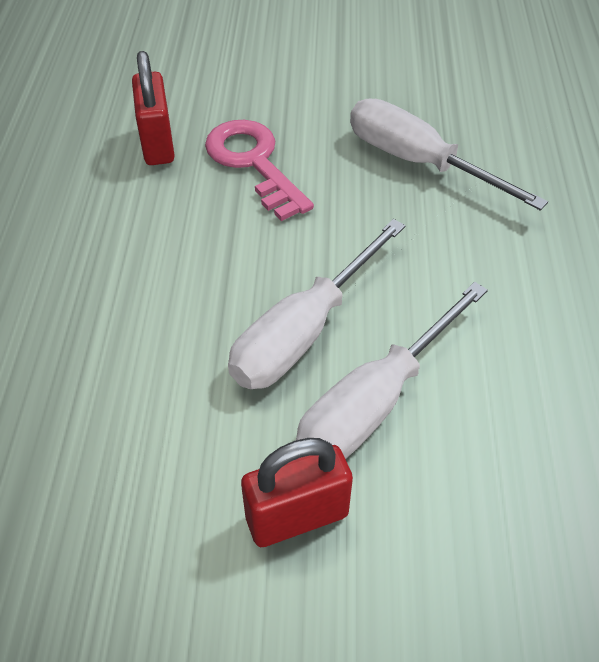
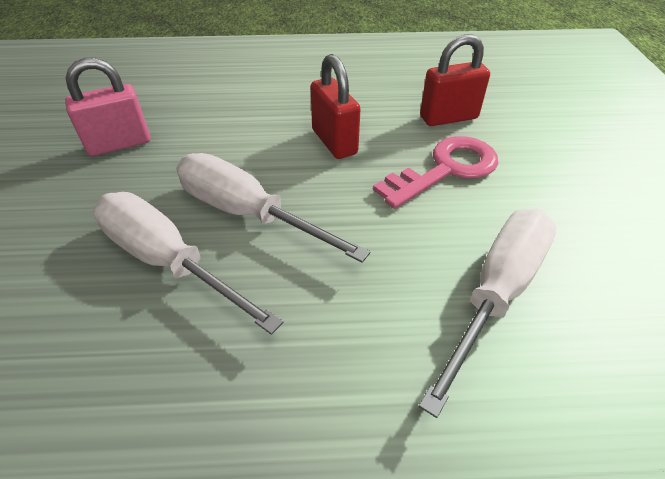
camera: 85 degrees right, 5 degrees down
red padlock [241,438,353,547] -> red padlock moved to [310,54,360,159]
none -> pink padlock [65,58,150,156]

